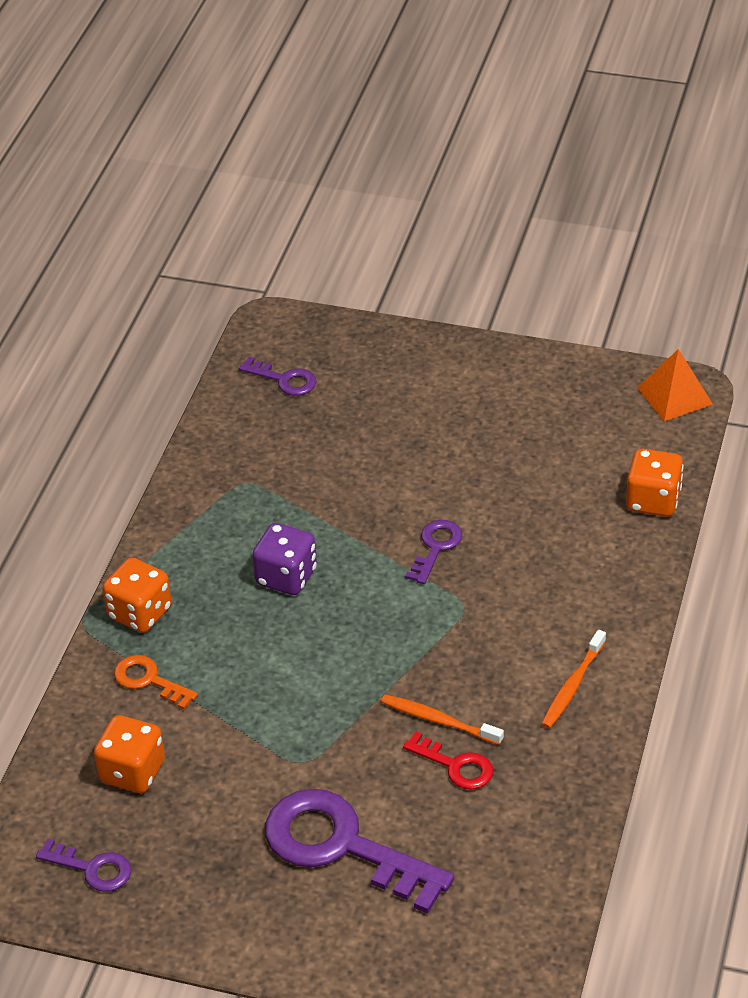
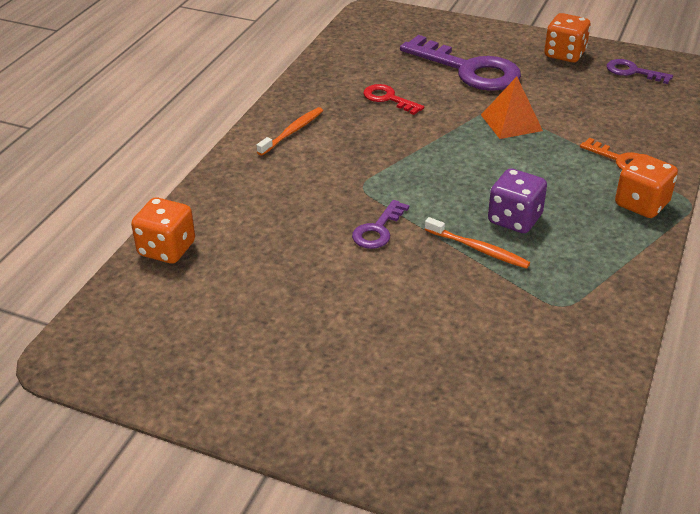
camera: 175 degrees left, 5 degrees down
orange dice [94,715,165,793] -> orange dice moved to [544,13,591,62]
purple key [239,356,317,396] -> none
orange toothbrush [381,695,504,745] -> orange toothbrush moved to [424,217,530,269]
orange pyramid [637,349,713,421] -> orange pyramid moved to [481,77,543,139]

